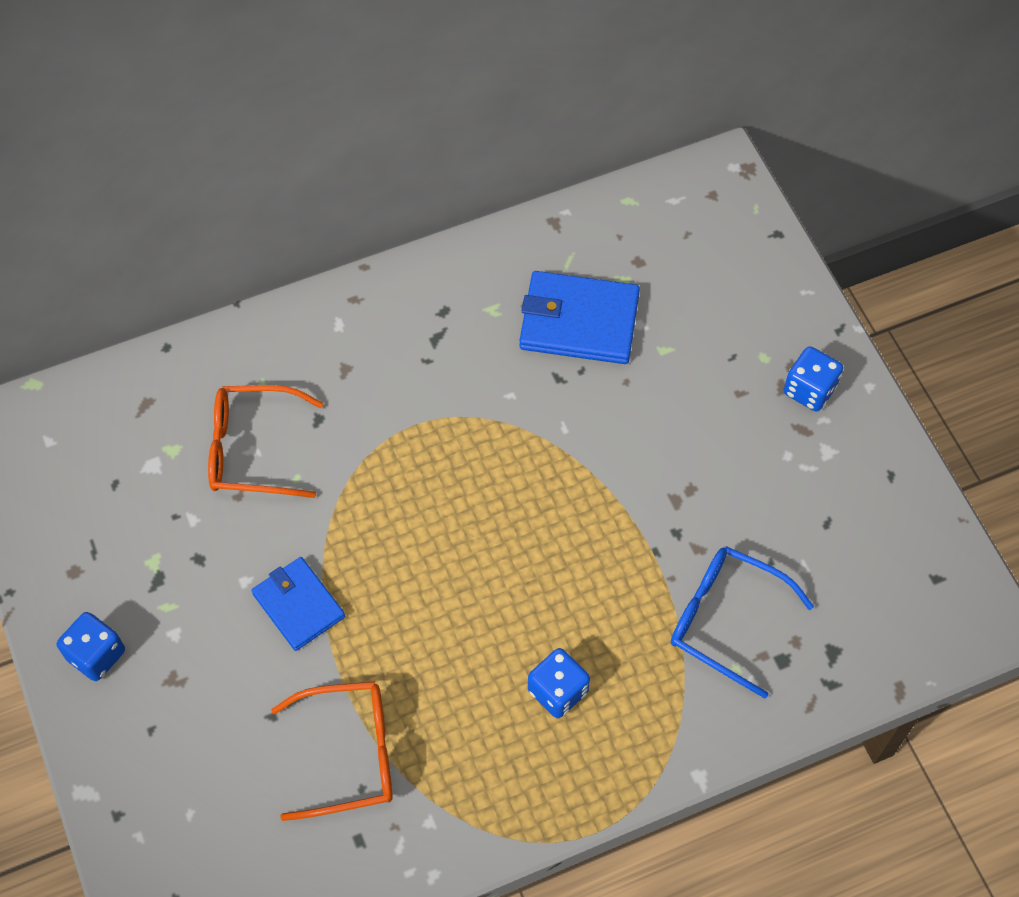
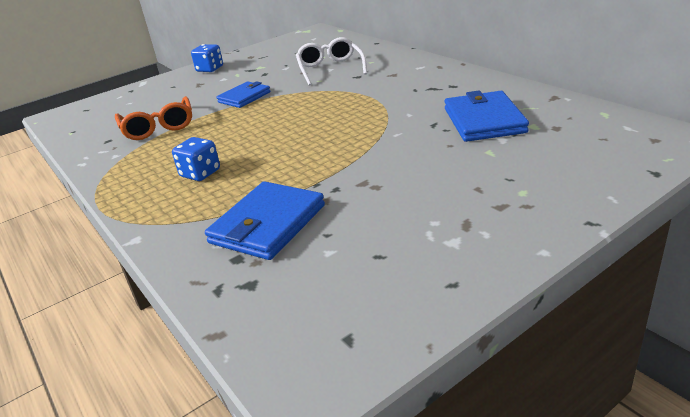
camera: 80 degrees right, 30 degrees down
orange glasses [208,385,323,498] -> white glasses [296,37,367,86]
blue glasses [671,546,814,698] -> blue wallet [205,181,325,260]
blue dice [783,346,843,412] -> none

